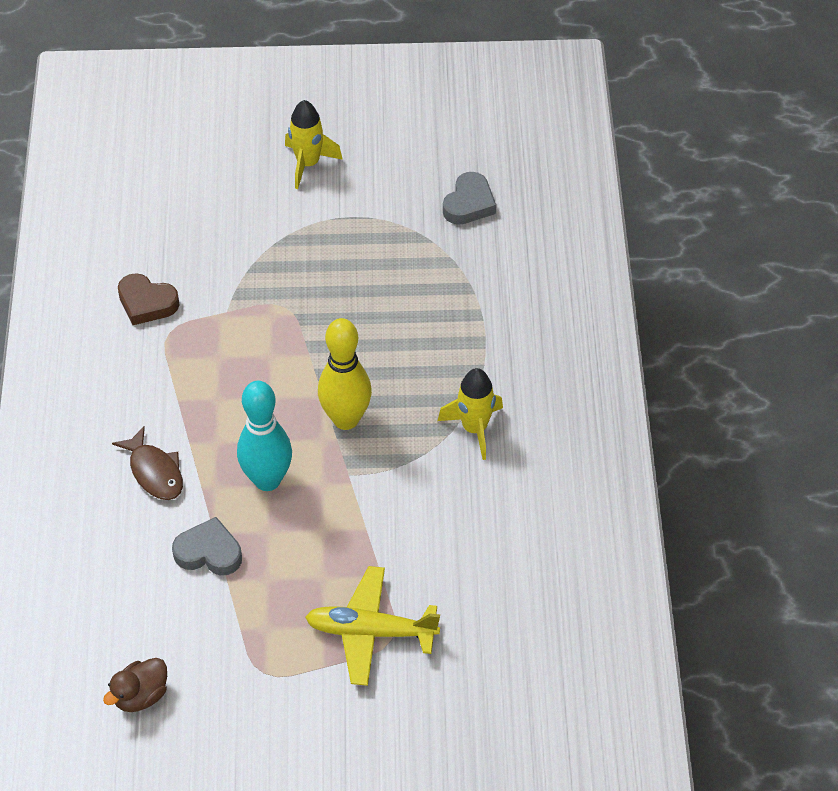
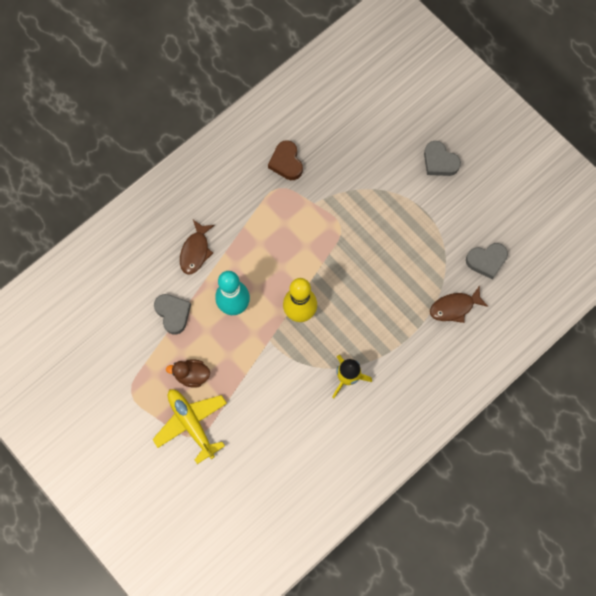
camera: 50 degrees right, 20 degrees up
brown duck [103,658,167,712] -> brown duck moved to [166,359,210,388]
yellow rocket [285,100,343,189] -> grey heart [424,141,461,176]
none -> brown fish [430,285,489,323]

